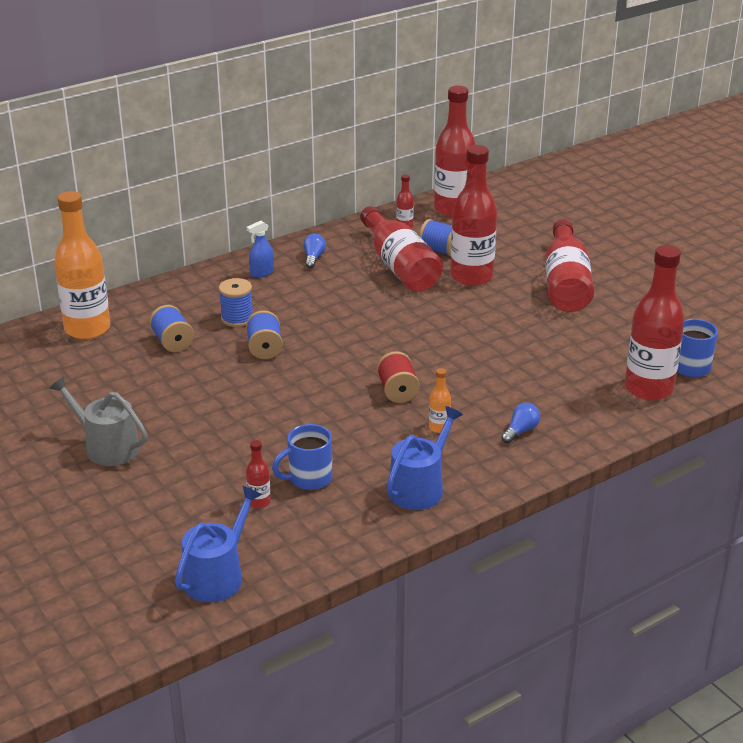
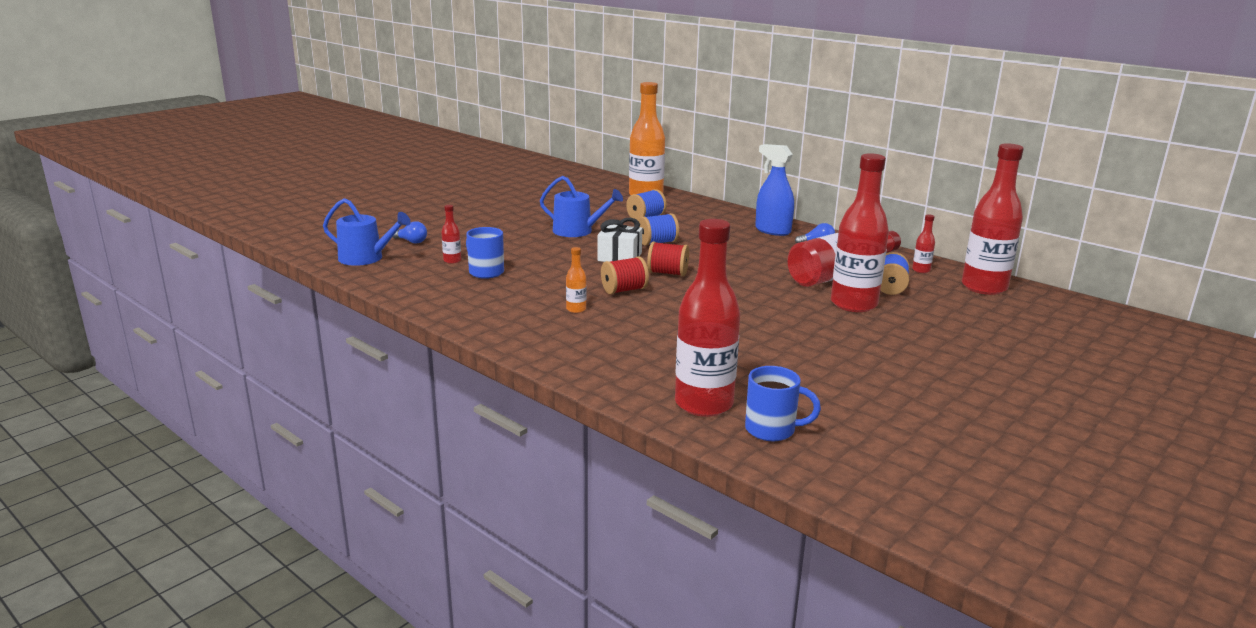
camera: 75 degrees right, 10 degrees down
grey watering can [49,376,147,466] -> none
blue spool [219,278,253,327] -> none
blue spray bottle [247,221,274,278] -> blue spray bottle [755,144,794,236], size x1.70
blue watering can [386,406,463,510] -> blue watering can moved to [540,176,623,237]
blue light bulb [502,403,540,443] -> blue light bulb moved to [393,221,427,244]
red bottle [545,219,594,312] -> none
none -> white gift [597,218,642,262]
none -> red spool [647,241,689,276]

